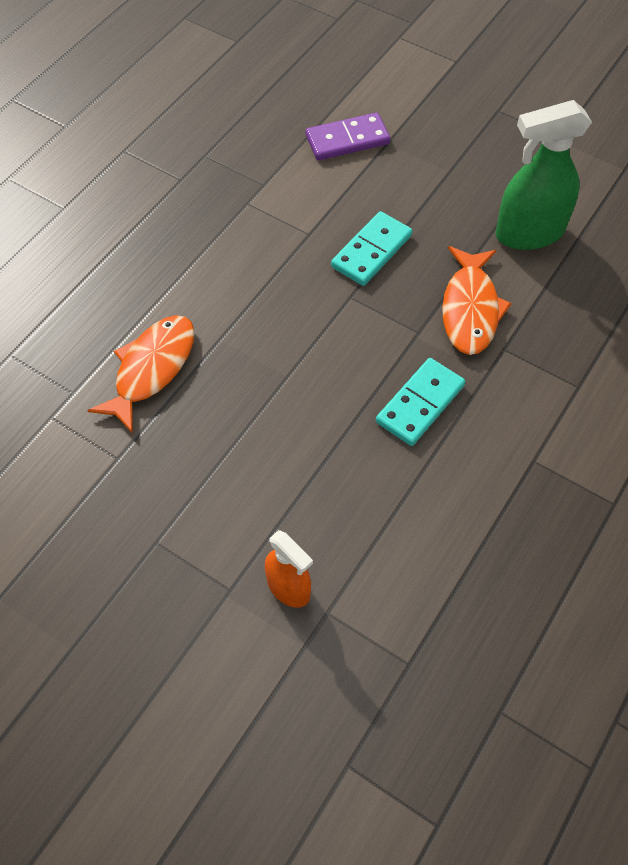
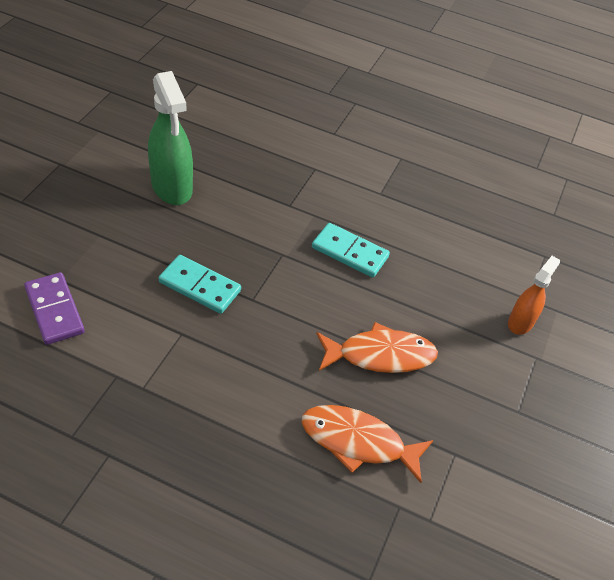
camera: 105 degrees left, 10 degrees down
orange fish [442,246,512,355] -> orange fish moved to [316,322,438,373]

